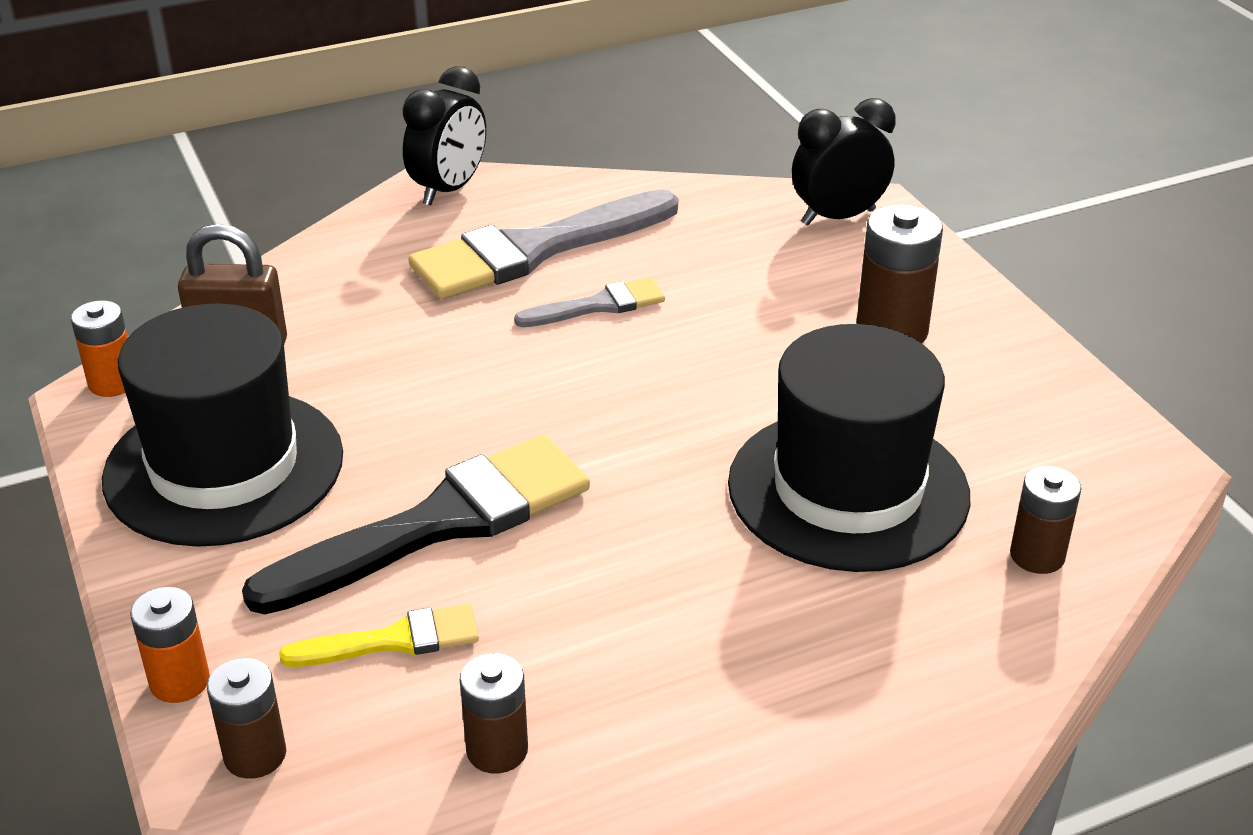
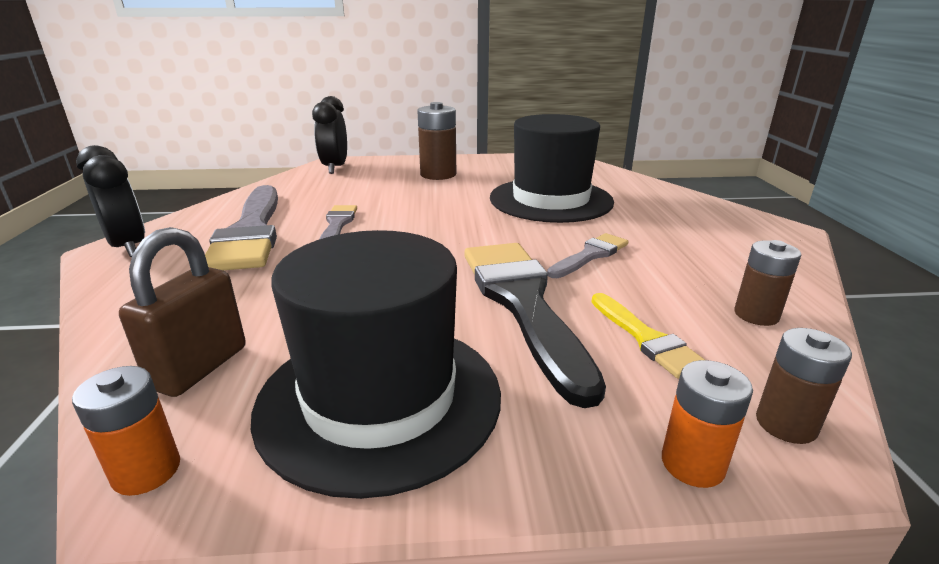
camera: 70 degrees left, 10 degrees down
yellow brush [279,604,479,667] -> yellow brush turned 150 degrees clockwise [592,293,705,379]
brown battery [1010,466,1081,574] -> none
none -> grey brush [547,233,628,278]

